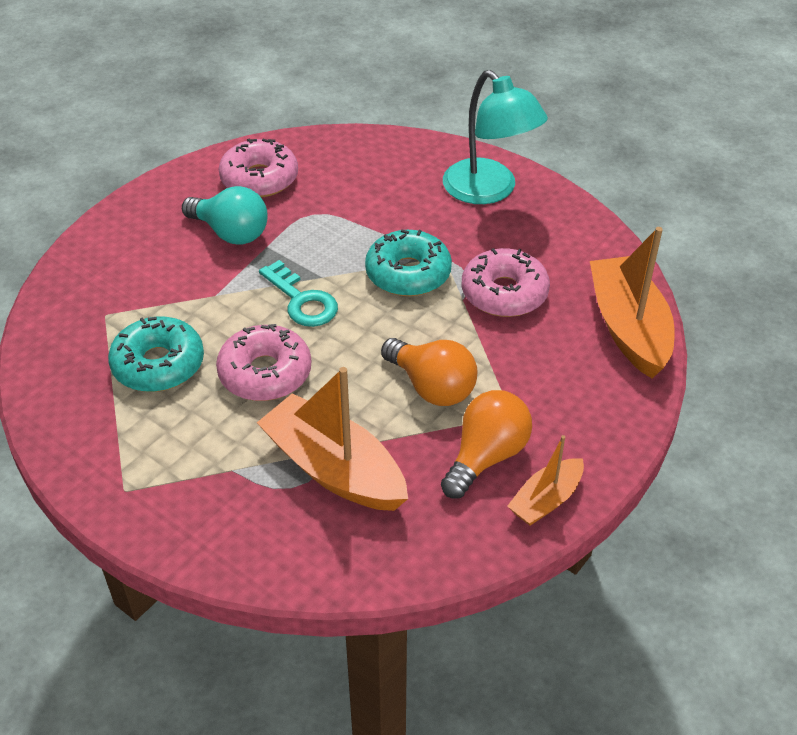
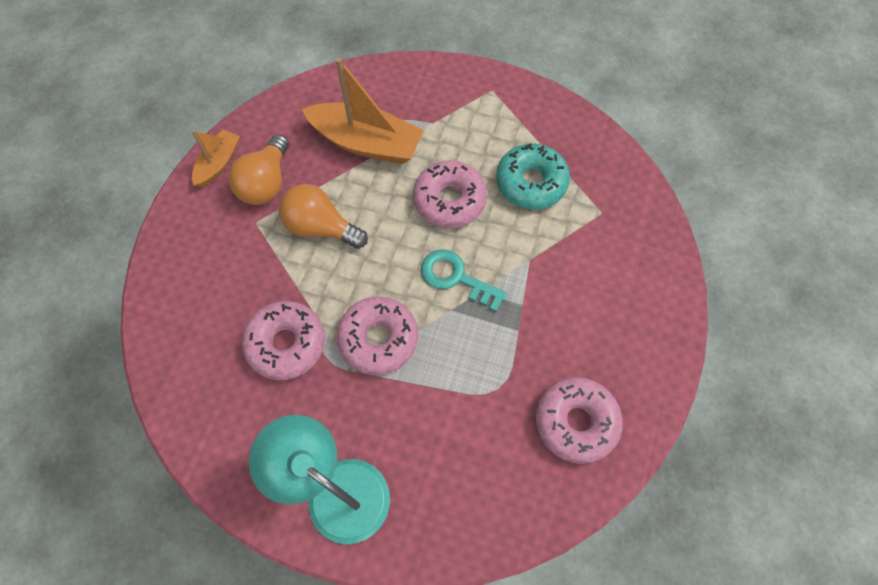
camera: 160 degrees right, 20 degrees up
turquoise light bulb [182,186,268,245] -> none
turquoise donut [365,230,452,296] -> pink donut [337,297,418,375]
orange boat [590,227,675,378] -> none

